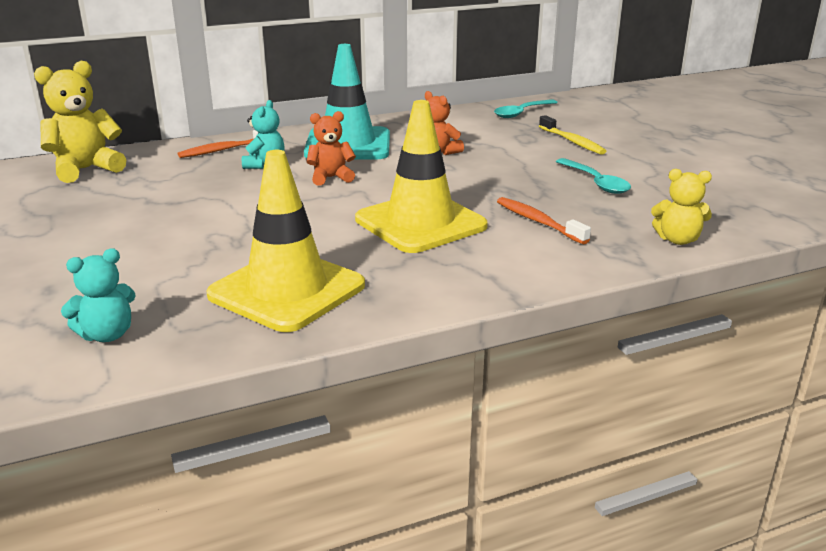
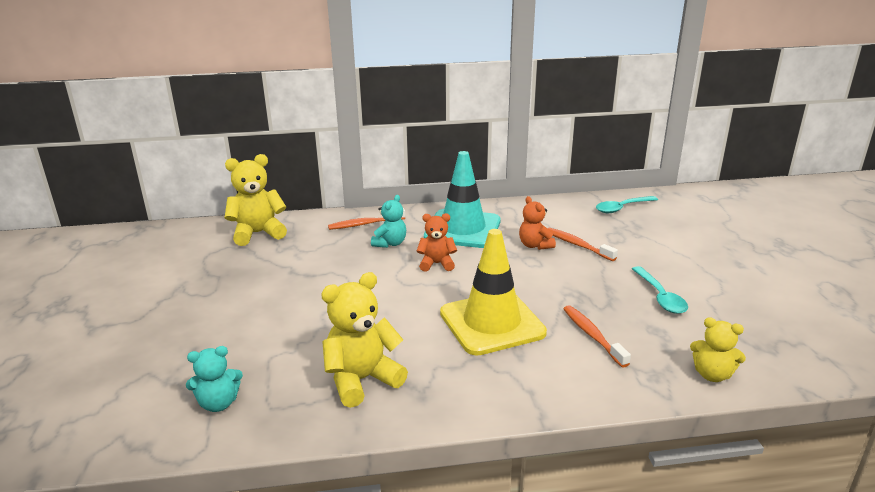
camera: 15 degrees right, 0 degrees up
yellow traffic cone [206,150,365,332] -> yellow teddy bear [321,272,408,408]
yellow toothbrush [539,115,606,155] -> none
none -> orange toothbrush [547,228,618,261]

